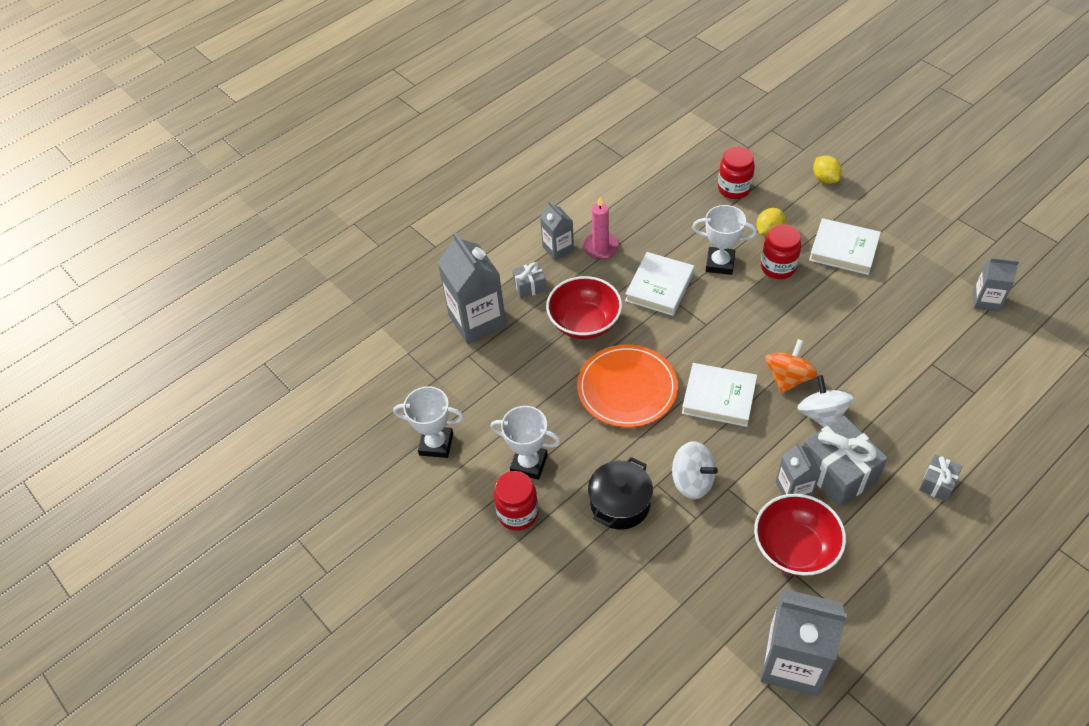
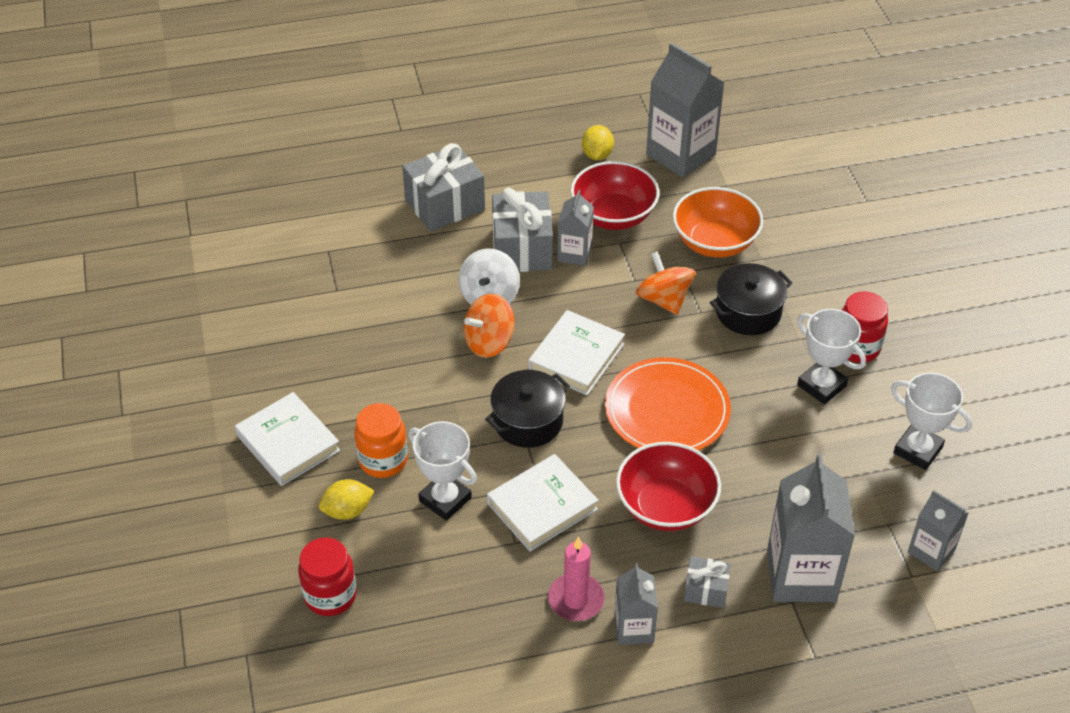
camera: 155 degrees left, 5 degrees down
white spinning top [672,441,718,499] -> orange spinning top [636,251,695,315]
white book [682,363,757,427] -> white book turned 75 degrees clockwise [528,310,625,395]
red jar [761,224,801,279] -> orange jar [354,403,408,478]
yellow lemon [813,155,842,184] -> yellow lemon moved to [582,125,614,160]
grey gift [919,455,962,502] -> grey gift [402,143,485,232], size x1.92
grey carton [973,258,1019,312] -> grey carton moved to [908,490,969,571]
none -> black pot [485,370,570,448]
none -> orange bowl [673,187,763,258]

